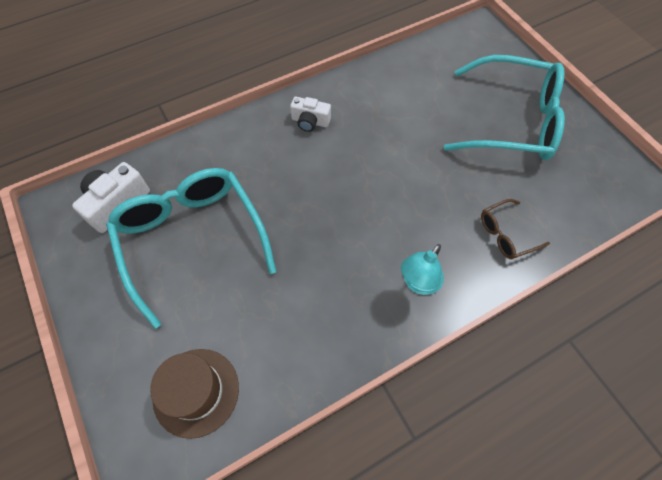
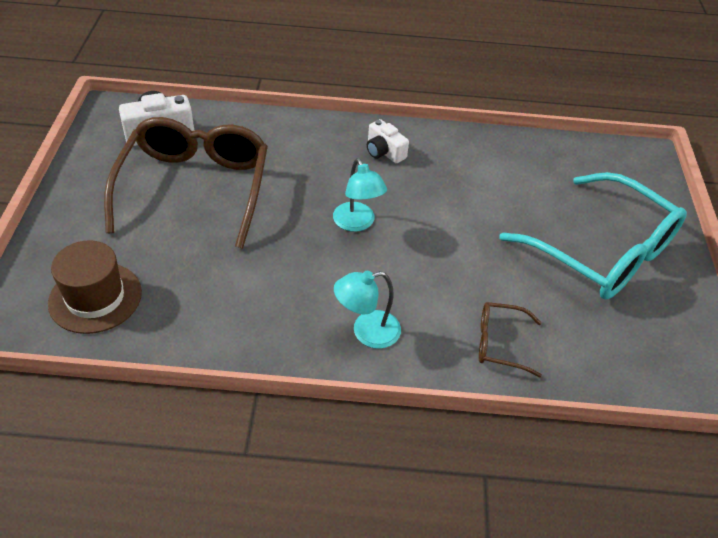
camera: 30 degrees right, 15 degrees down
turquoise glasses [106,168,277,329] -> brown glasses [104,117,268,248]
none -> turquoise lamp [333,158,387,232]

